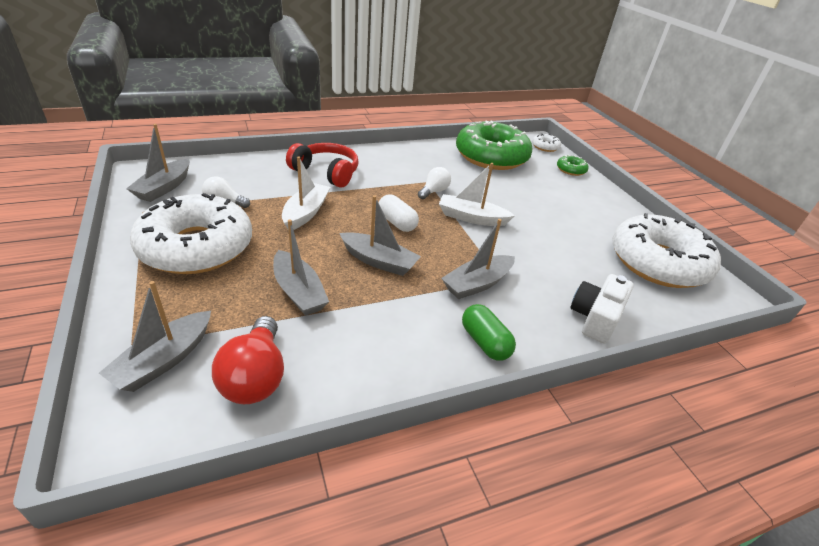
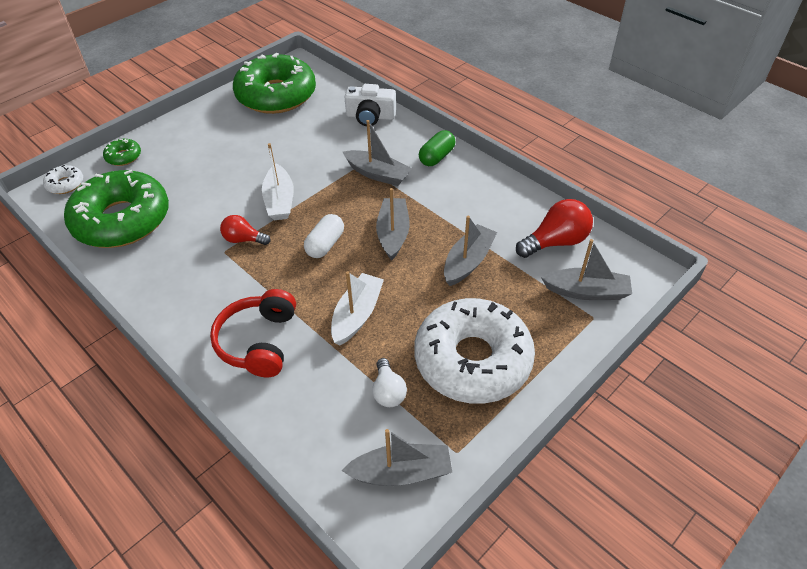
camera: 110 degrees left, 10 degrees up
white boat [282,156,330,230] -> white boat turned 120 degrees clockwise [331,271,384,346]
white light bulb [418,167,451,199] -> red light bulb [220,215,271,245]
white donut [612,213,721,288] -> green donut [233,53,316,114]

